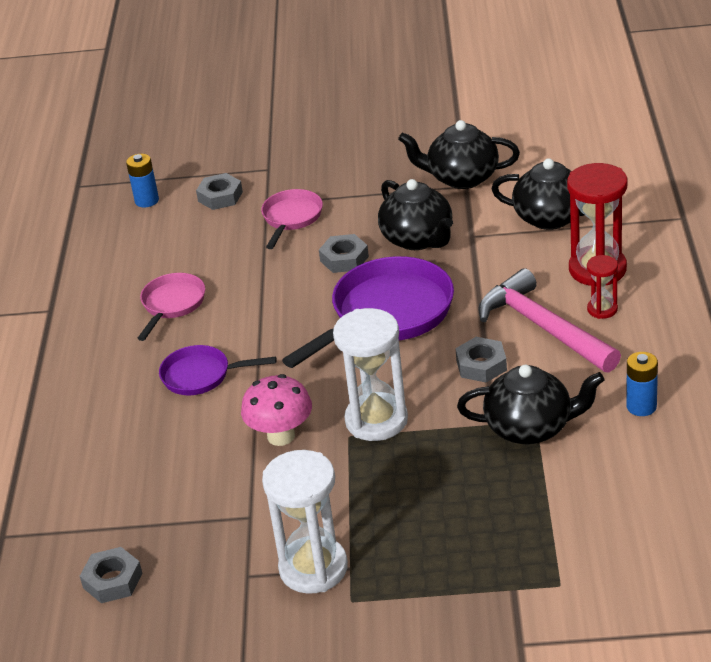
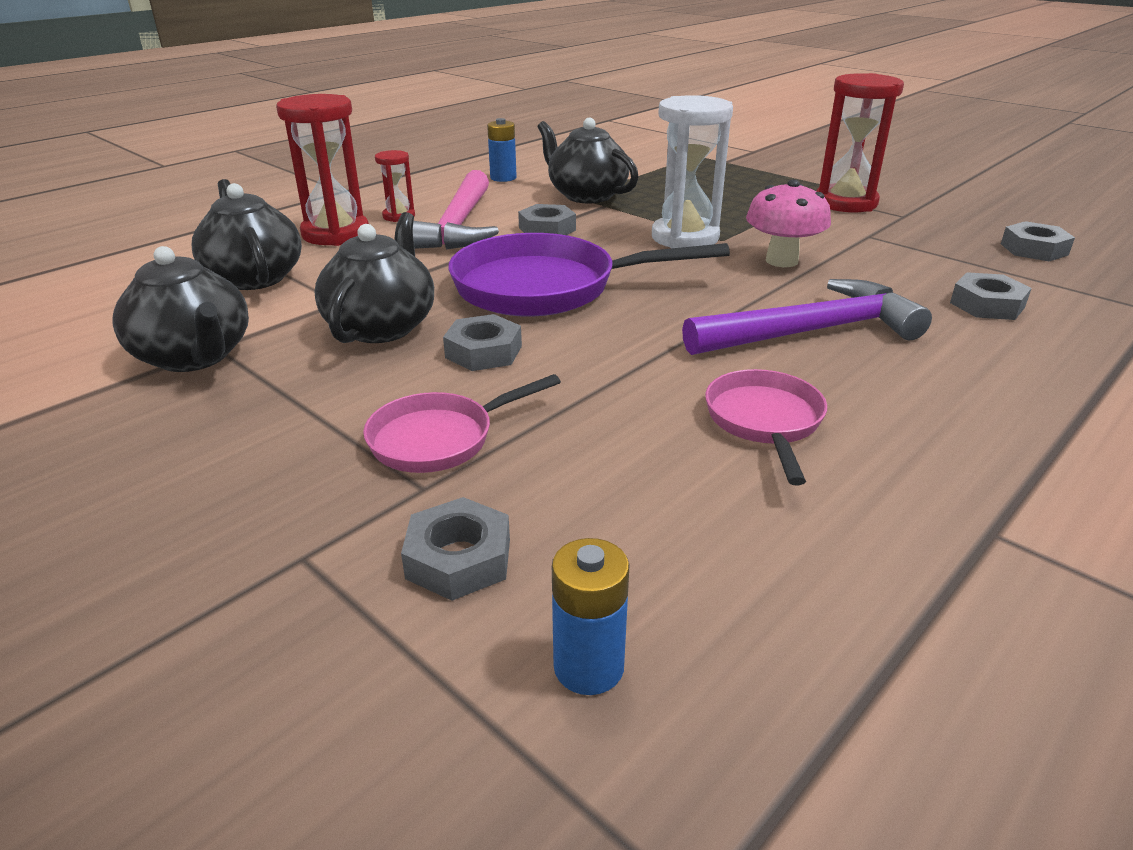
camera: 140 degrees left, 5 degrees down
pink pan [137,273,205,341] -> pink pan turned 120 degrees clockwise [705,369,827,485]
purple pan [159,345,277,395] -> purple hammer [682,279,932,355]
white hourglass [262,450,348,594] -> red hourglass [816,73,904,213]
none -> grey nut [950,272,1032,320]

